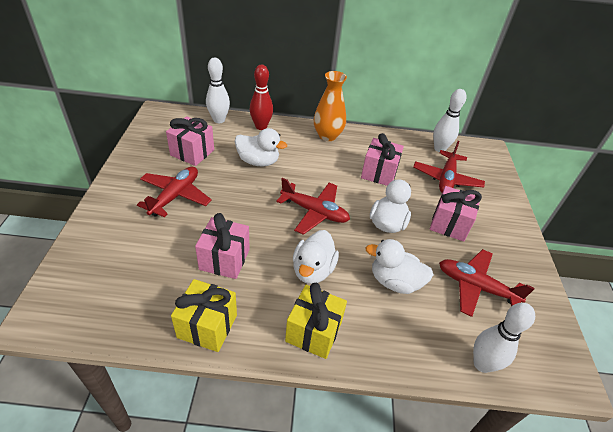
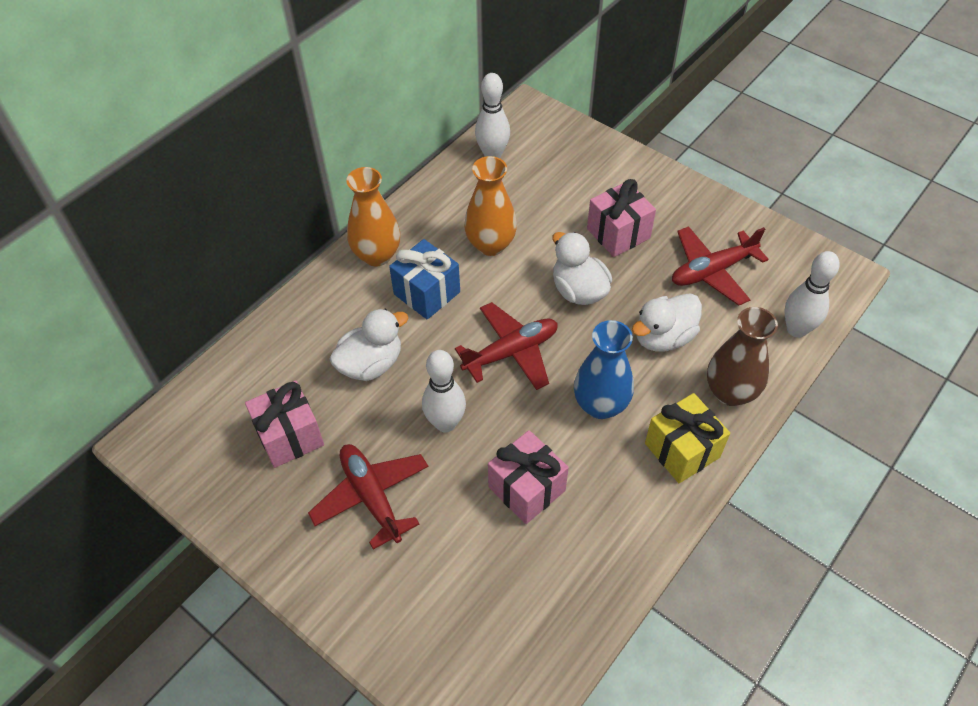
camera: 50 degrees left, 10 degrees up
yellow gift [171,279,237,352] -> none
white bowling pin [206,58,230,123] -> white bowling pin moved to [422,350,466,432]
red bowling pin [250,65,273,130] -> none
white duck [293,230,339,284] -> blue vase [574,320,634,419]
pink gift [361,133,404,186] -> orange vase [464,156,517,256]
red plane [413,141,485,193] -> none
none -> blue gift [389,239,460,320]
none -> brown vase [707,307,778,406]

